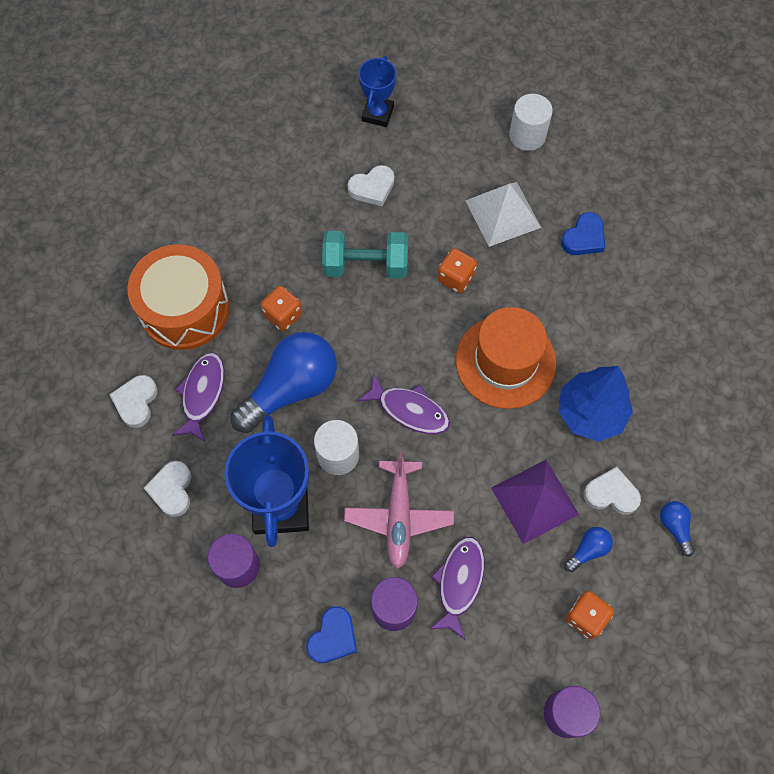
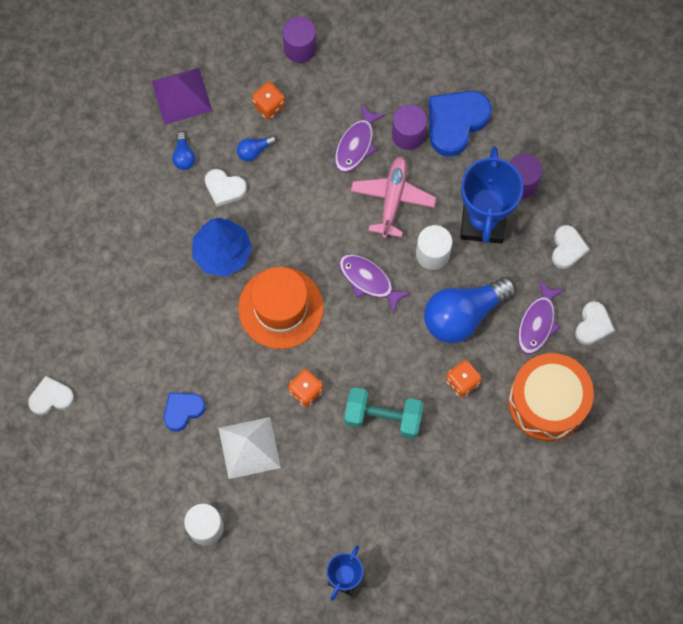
camera: 170 degrees left, 5 degrees up
blue heart [306,606,357,663] -> blue heart [429,91,492,157], size x1.71
white heart [348,165,394,206] -> white heart moved to [28,376,74,415]
purple pyramid [491,460,579,544] -> purple pyramid moved to [151,68,212,125]

